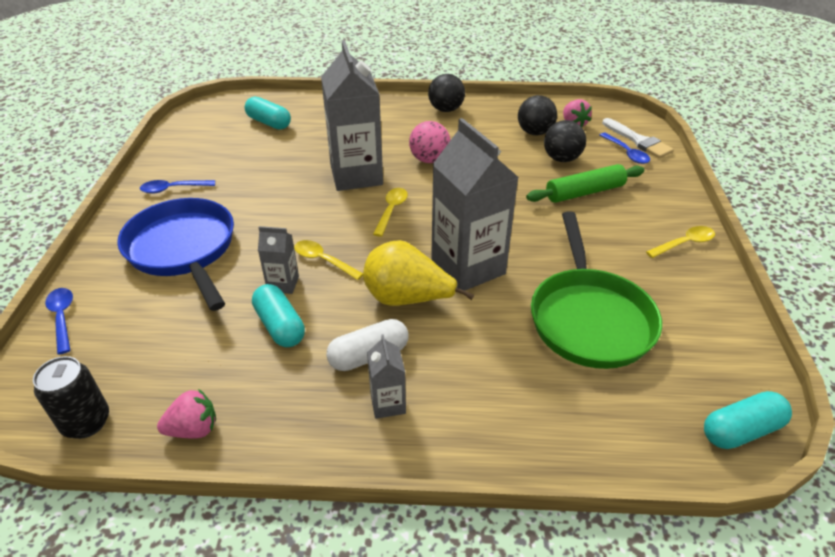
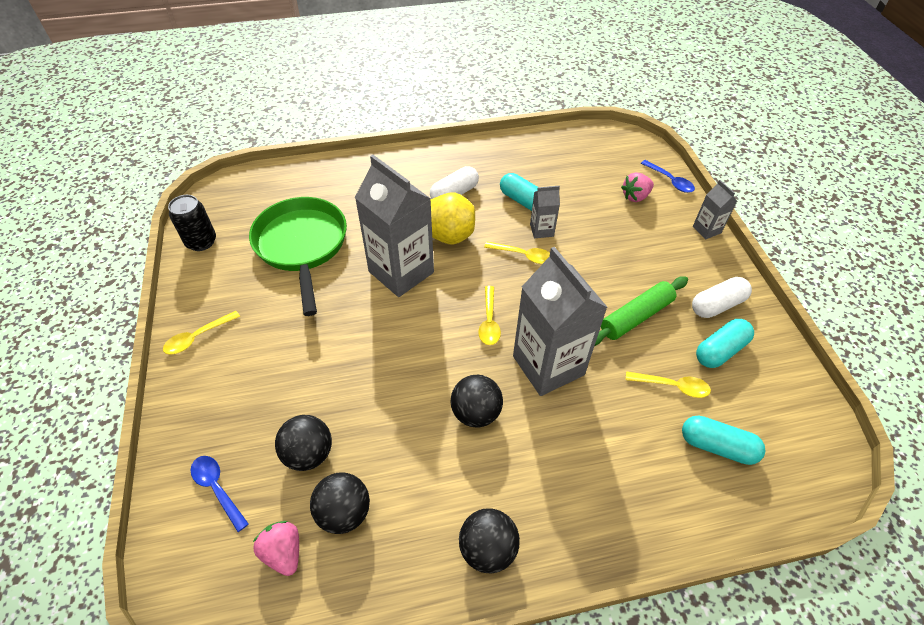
camera: 165 degrees right, 10 degrees up
black can [33,356,109,439] -> black can moved to [168,195,216,251]
blue pan [117,198,234,311] -> none
blue spoon [140,180,215,194] -> white capsule [692,277,752,318]
pink strawberry [157,389,216,438] -> pink strawberry moved to [621,172,654,202]
grey carton [367,334,406,419] -> grey carton moved to [693,180,737,239]
pink ball [409,121,450,163] -> black ball [451,375,503,428]
green rolling pin [526,164,644,203] -> green rolling pin moved to [595,276,688,346]
white brush [602,118,674,158] -> none
turquoise capsule [704,391,792,449] -> turquoise capsule moved to [696,319,754,368]
none -> yellow spoon [625,371,711,398]

